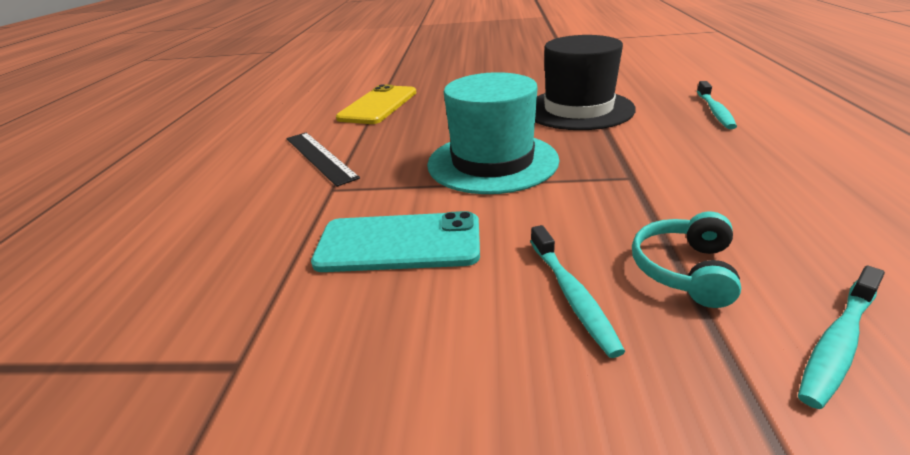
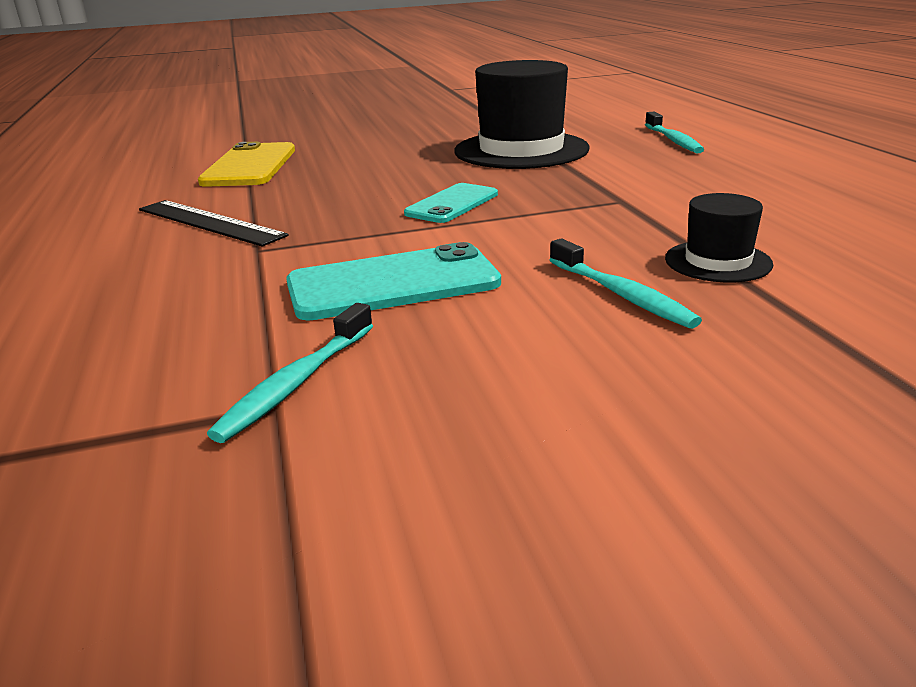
camera: 20 degrees left, 5 degrees down
turquoise hat [427,72,559,194] -> turquoise phone [404,183,498,223]
turquoise headphones [632,212,741,308] -> black hat [665,193,773,282]
turquoise toothbrush [798,265,885,409] -> turquoise toothbrush moved to [207,303,373,443]

